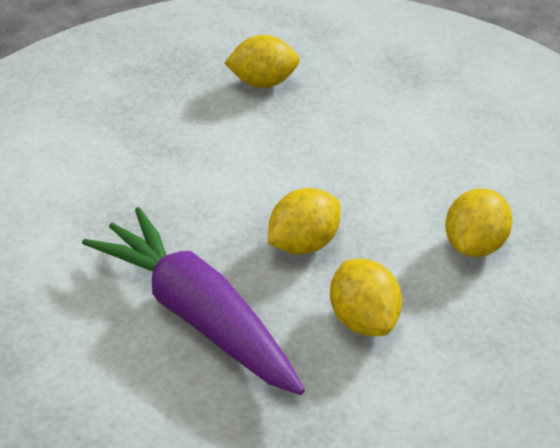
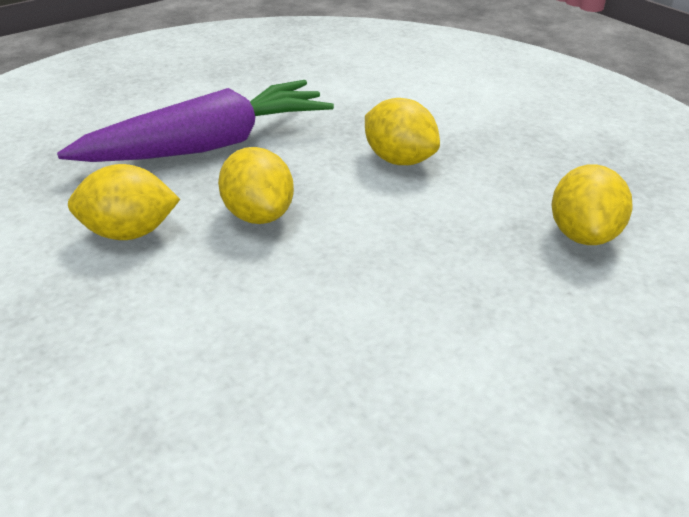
camera: 105 degrees right, 5 degrees down
yellow lemon [445,188,512,257] -> yellow lemon moved to [365,98,440,165]

